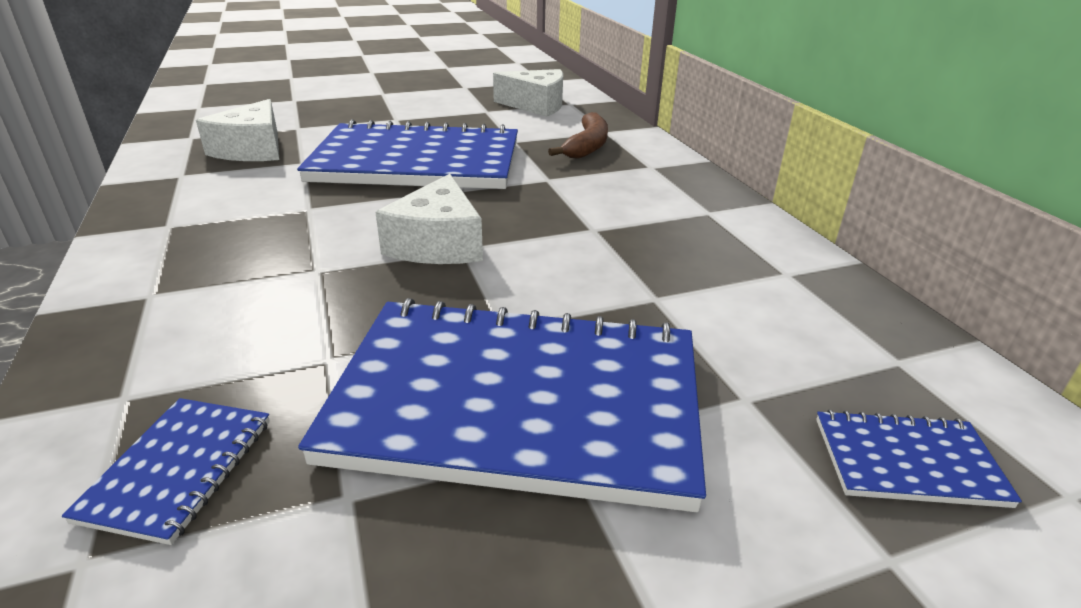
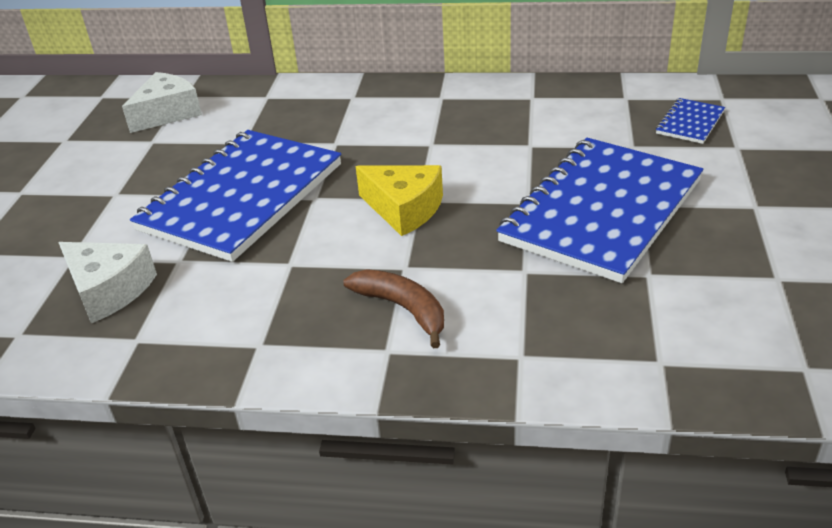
camera: 60 degrees left, 5 degrees up
blue notebook [62,398,270,545] -> none
white cheese [375,174,483,264] -> yellow cheese [356,165,443,236]
brown banana [548,112,608,159] -> brown banana moved to [343,270,444,348]

